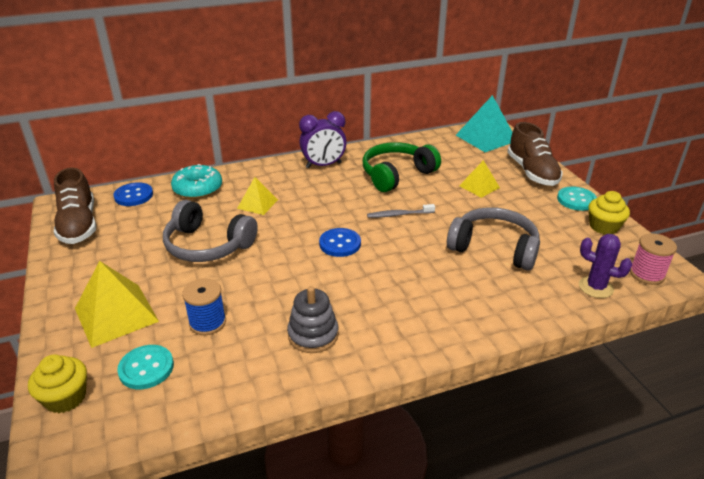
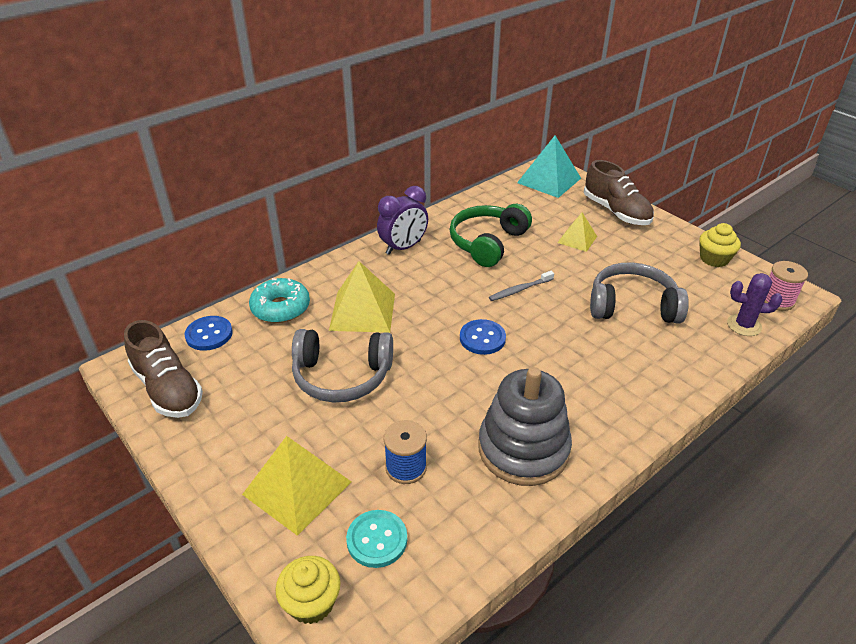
camera: 20 degrees left, 5 degrees up
yellow pyramid [237,177,278,215] -> yellow pyramid [329,261,395,333], size x1.71
grey stacking toy [287,286,339,353] -> grey stacking toy [478,367,572,486], size x1.66
turquoise button [557,186,597,211] -> none

